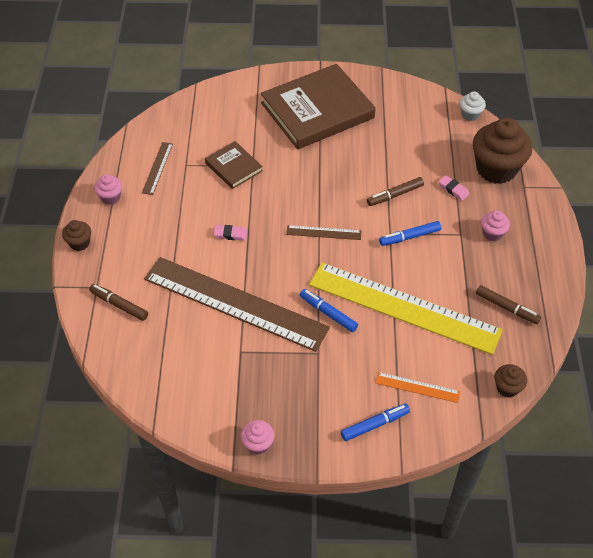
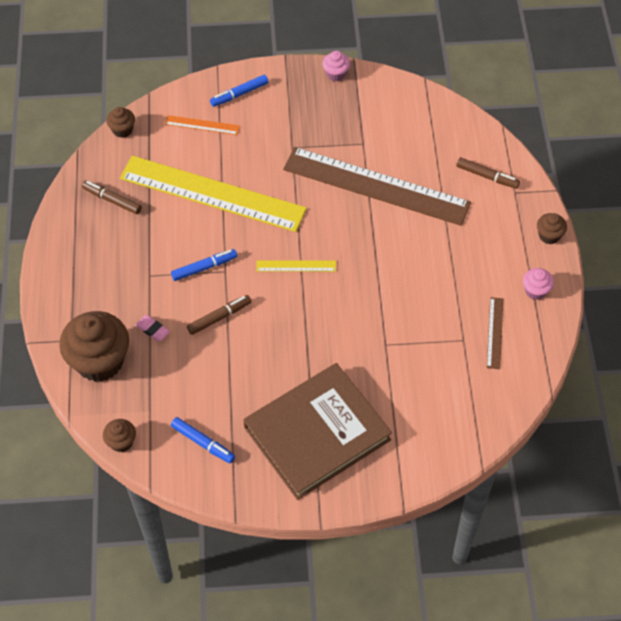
camera: 175 degrees right, 5 degrees up
brown book [205,141,263,189] -> none
pink eraser [213,225,247,241] -> none
brown ruler [286,225,361,240] -> yellow ruler [256,260,336,272]
blue marker [300,289,358,332] -> blue marker moved to [171,417,235,463]
white cupcake [460,91,486,121] -> brown cupcake [103,419,136,452]
pink cupcake [481,211,510,241] -> none

